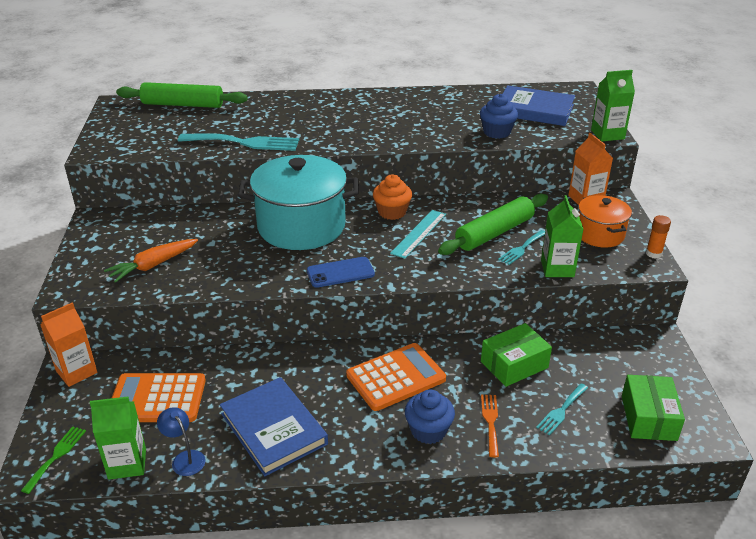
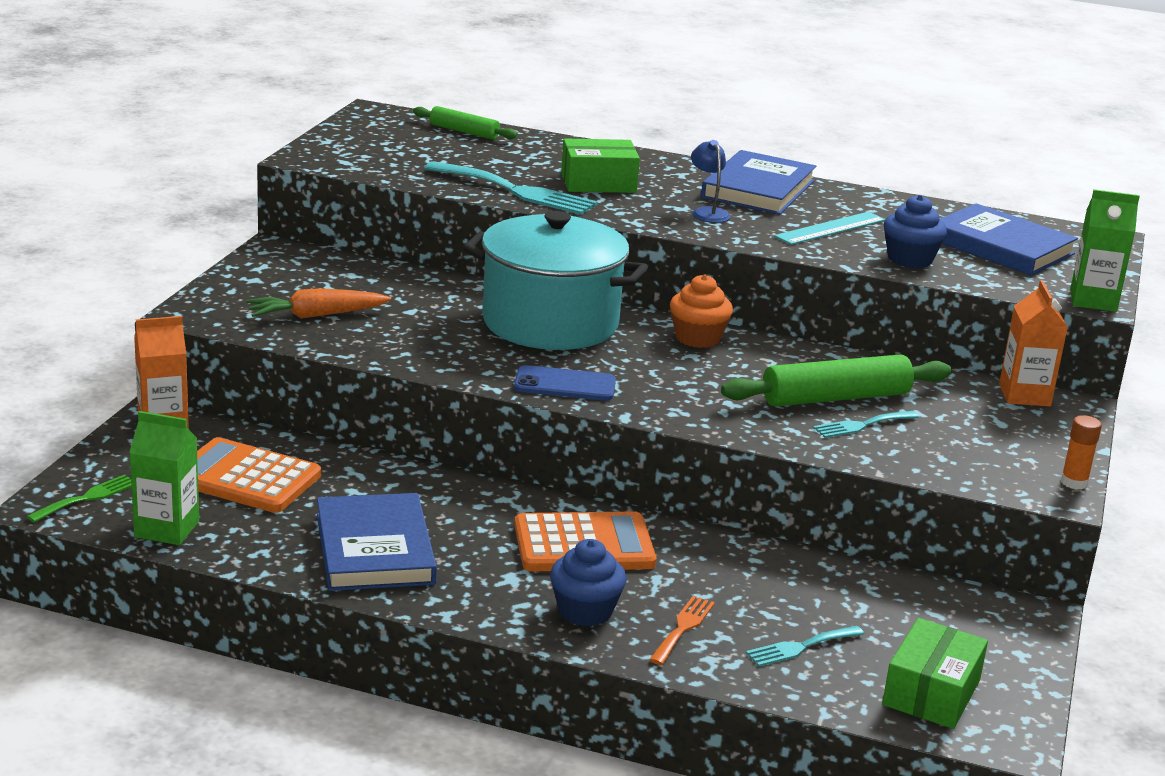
camera: 20 degrees right, 10 degrees down
green rolling pin [116,82,247,108] -> green rolling pin [413,106,518,140], size x0.59
blue lamp [157,407,206,476] -> blue lamp moved to [691,140,731,223]
turquoise ruler [390,210,446,259] -> turquoise ruler moved to [774,212,885,245]
green box [481,323,552,387] -> green box moved to [561,138,640,193]
green carton [541,195,583,277] -> none
orange pot [578,195,632,248] -> none
none -> blue book [701,150,816,215]

